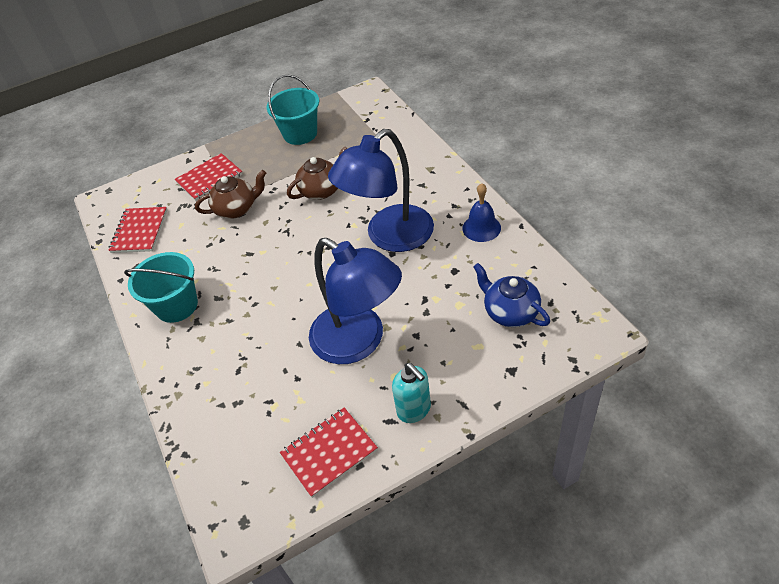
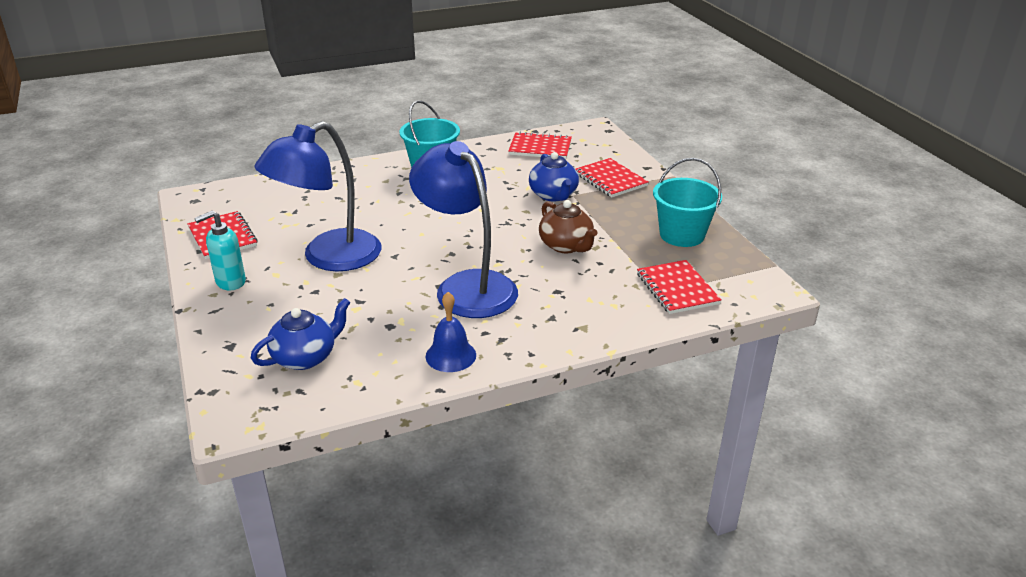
camera: 90 degrees right, 15 degrees down
brown teapot [195,170,266,219] -> blue teapot [529,152,579,202]
none -> red notebook [637,260,722,314]

